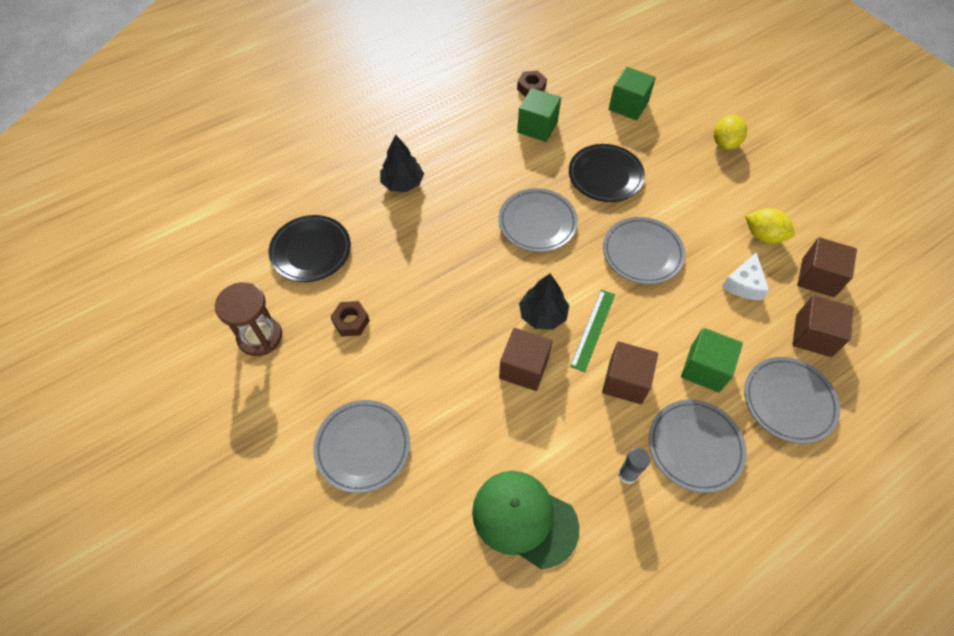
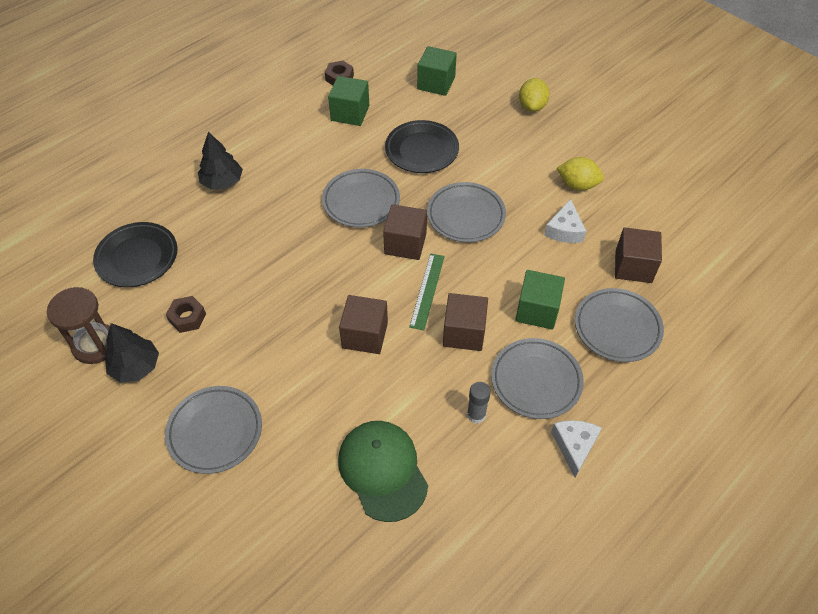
camera: 10 degrees left, 5 degrees down
green cap [472,471,579,569] -> green cap turned 45 degrees clockwise [338,421,428,522]
black tree [519,274,569,330] -> black tree moved to [105,323,159,383]
brown cube [797,237,857,297] -> brown cube moved to [383,204,427,260]
none -> white cheese [551,420,602,478]

